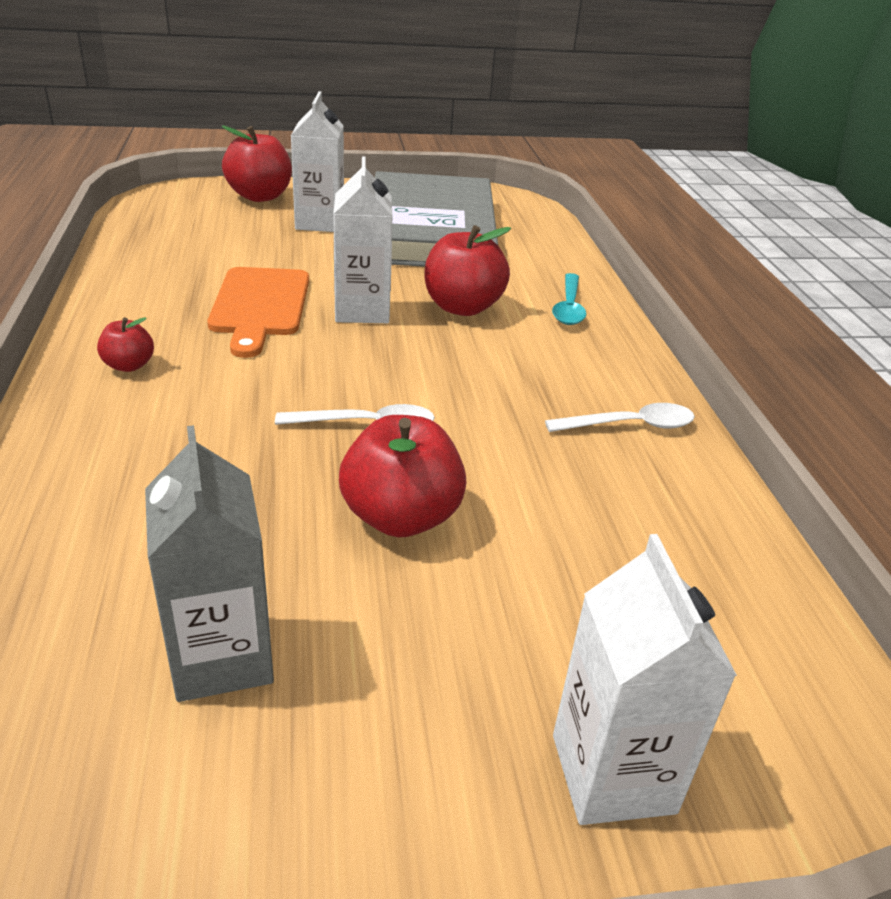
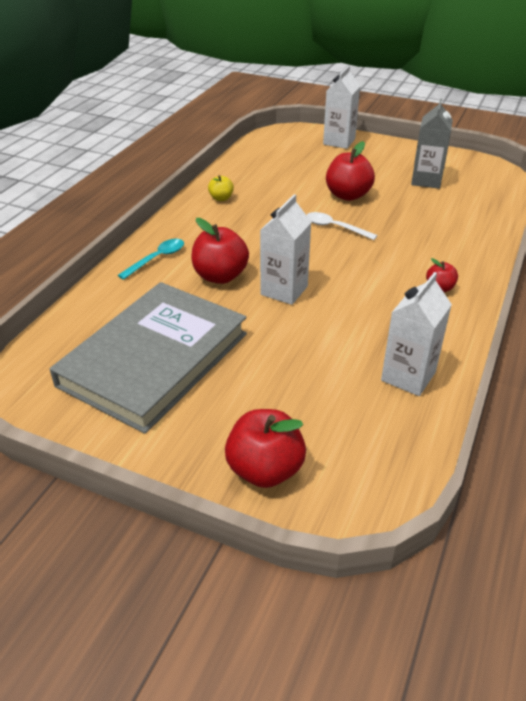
camera: 145 degrees left, 5 degrees up
orange cutting board [207,267,309,358] -> none
white carton [291,91,344,232] -> white carton moved to [381,272,452,396]
white spoon [545,403,695,432] -> yellow apple [208,175,234,201]

